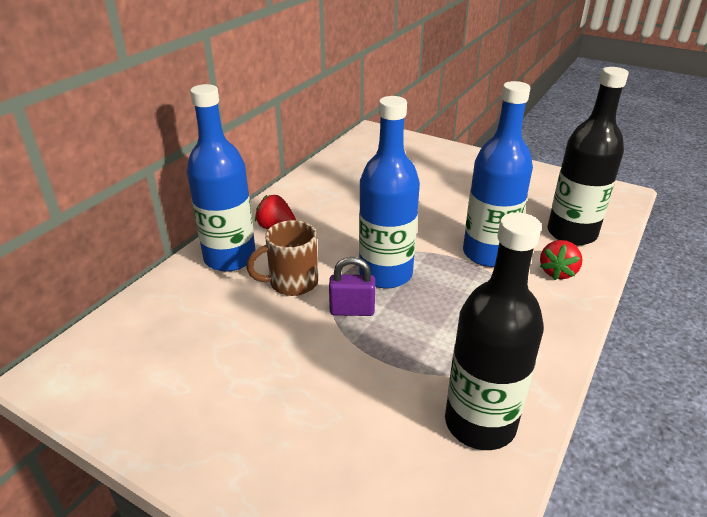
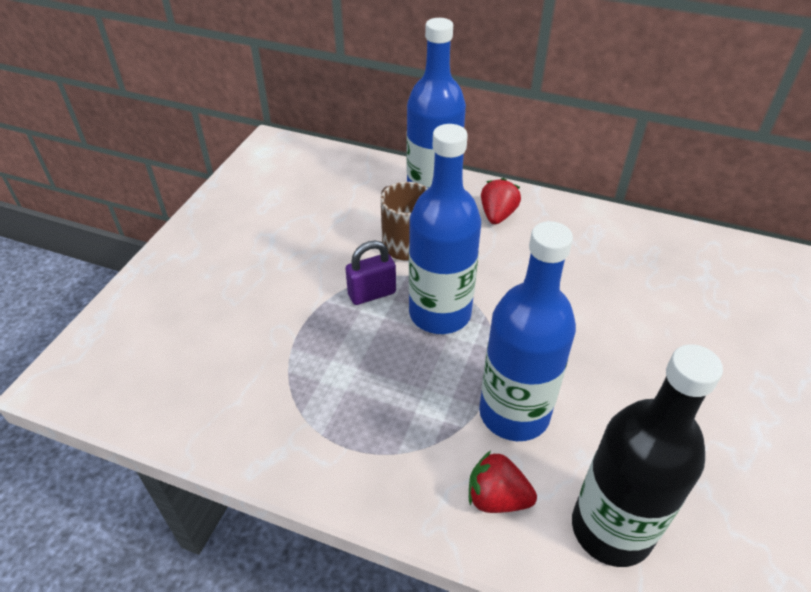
camera: 80 degrees right, 10 degrees up
purple padlock [329,257,375,316] -> purple padlock turned 75 degrees clockwise [346,241,396,305]
black bottle [445,212,544,450] -> none

